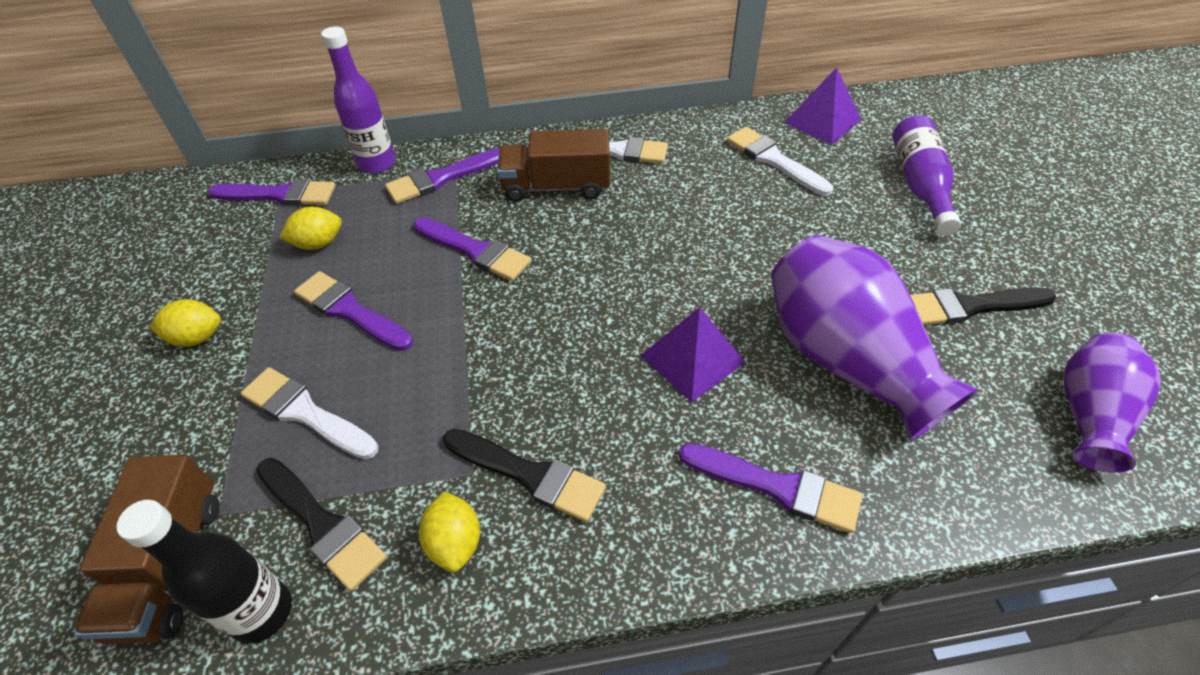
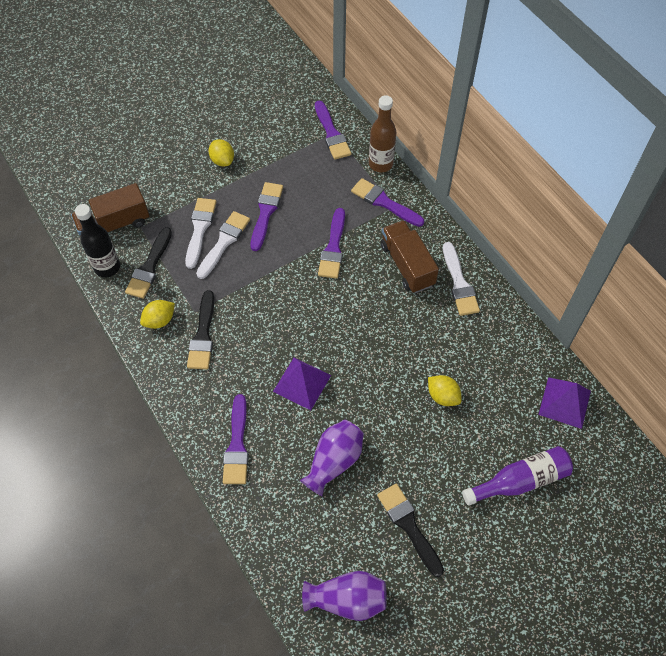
camera: 65 degrees right, 10 degrees up
yellow lemon [279,207,342,250] -> yellow lemon moved to [428,375,462,406]
purple bottle [321,26,395,173] -> brown bottle [369,95,396,173]
white brush [727,127,833,196] -> white brush moved to [196,211,250,279]
purple vase [771,235,979,441] -> purple vase [300,420,364,496], size x0.61

